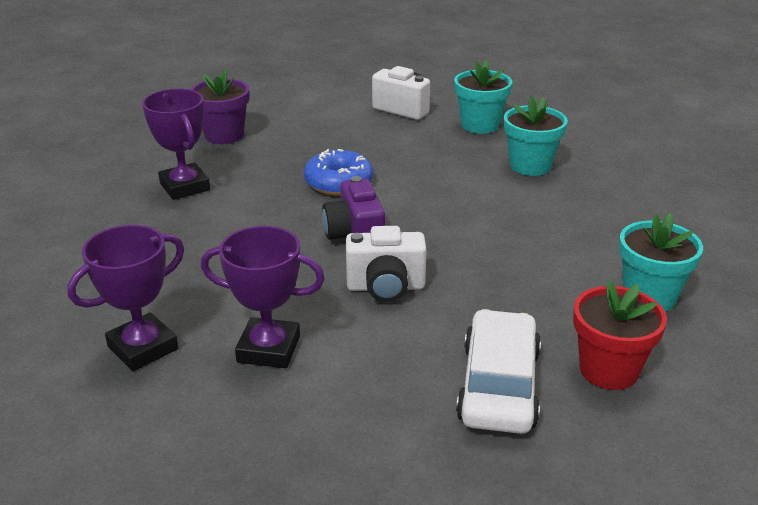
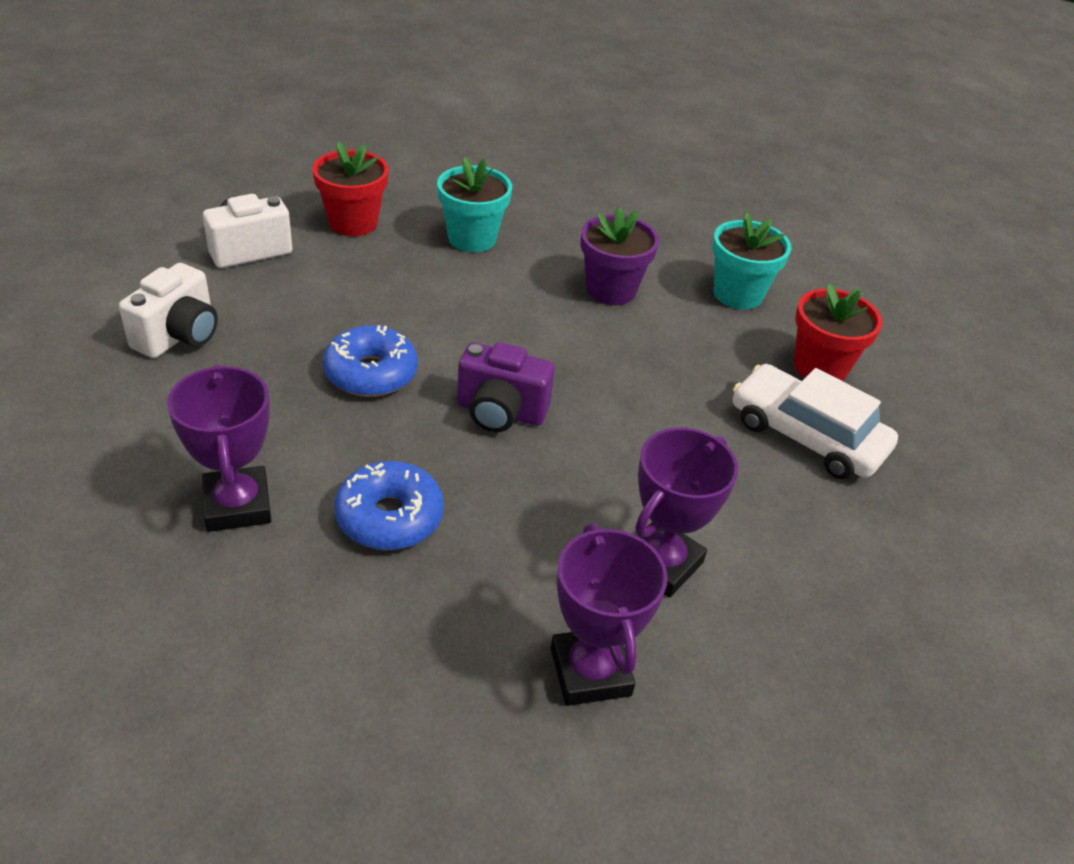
camera: 65 degrees left, 10 degrees up
purple trophy [142,89,210,200] -> purple trophy turned 75 degrees clockwise [167,364,271,532]
purple flower pot [190,69,250,144] -> purple flower pot moved to [580,207,659,305]
white camera [346,226,427,302] -> white camera moved to [119,263,218,358]
turquoise flower pot [454,60,512,134] -> red flower pot [312,142,389,236]
none -> blue donut [334,461,444,550]

